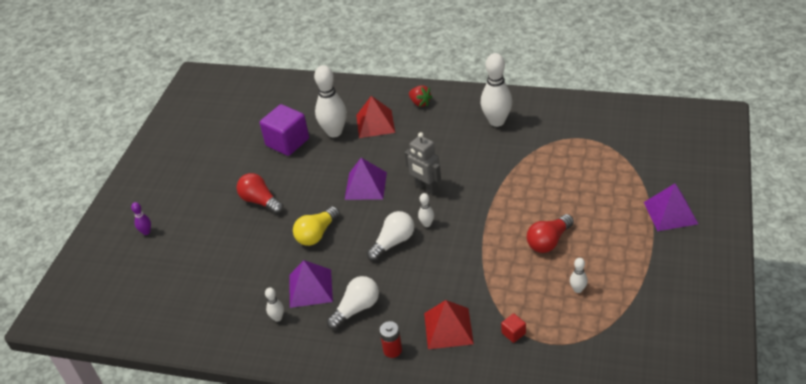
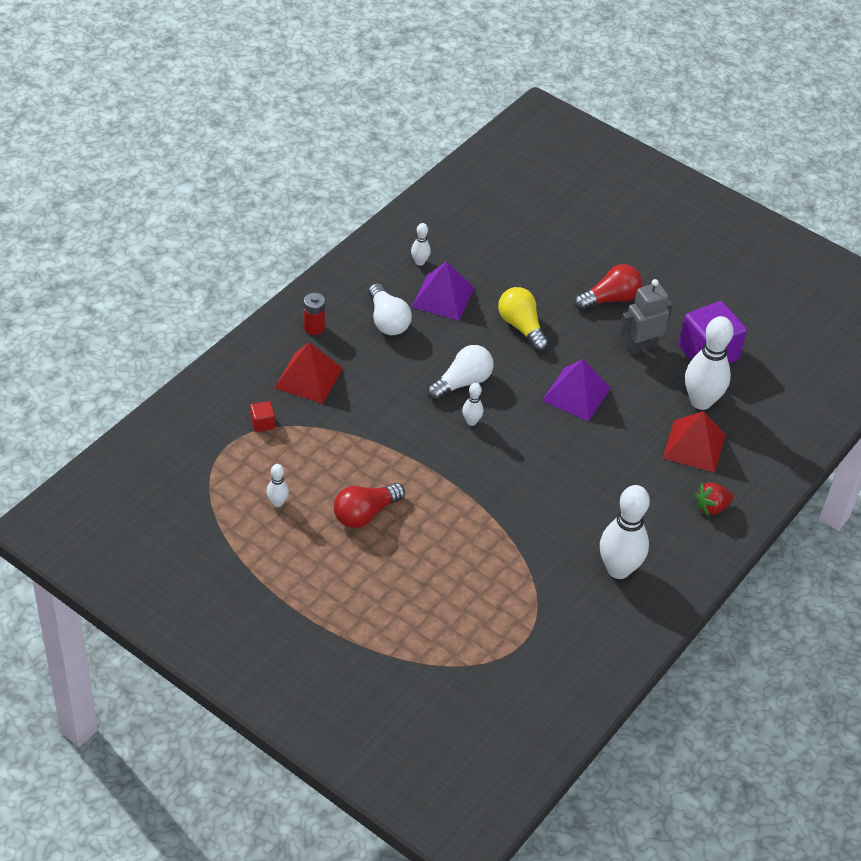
camera: 105 degrees right, 5 degrees up
purple bowling pin [131,202,151,235] -> none
white light bulb [367,211,414,261] -> white light bulb turned 105 degrees counterclockwise [427,345,494,400]
grey robot [405,132,441,195] -> grey robot moved to [619,279,673,355]
red light bulb [527,214,574,253] -> red light bulb turned 105 degrees counterclockwise [334,483,405,528]
purple pyramid [644,184,698,231] -> none

